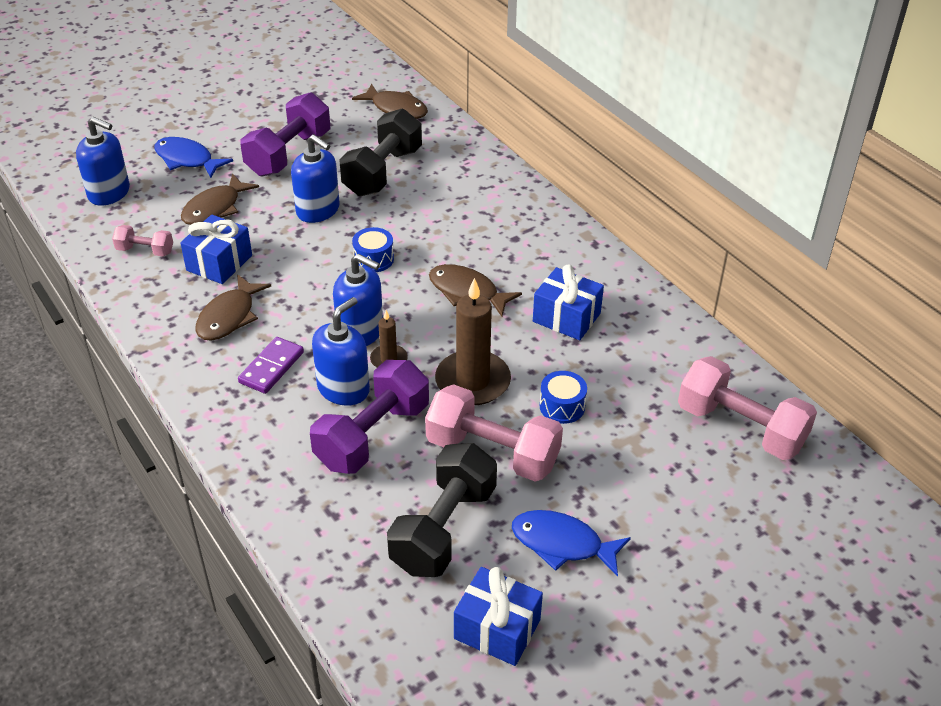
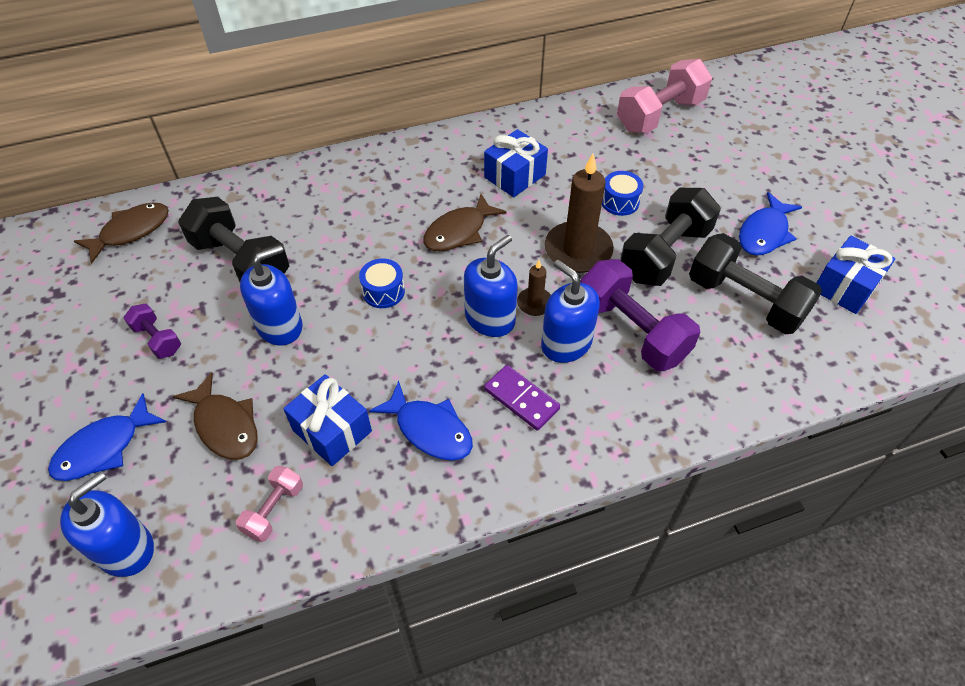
camera: 75 degrees left, 10 degrees up
brown fish [195,274,271,341] -> blue fish [369,381,473,461]
purple dumbbell [240,92,330,177] -> purple dumbbell [124,304,181,359], size x0.51
pink dumbbell [425,384,563,482] -> black dumbbell [620,188,721,286]

